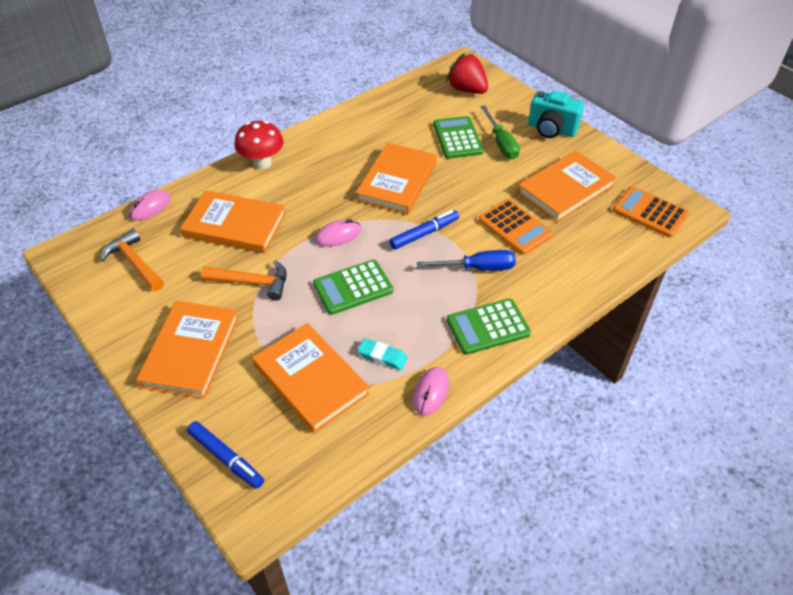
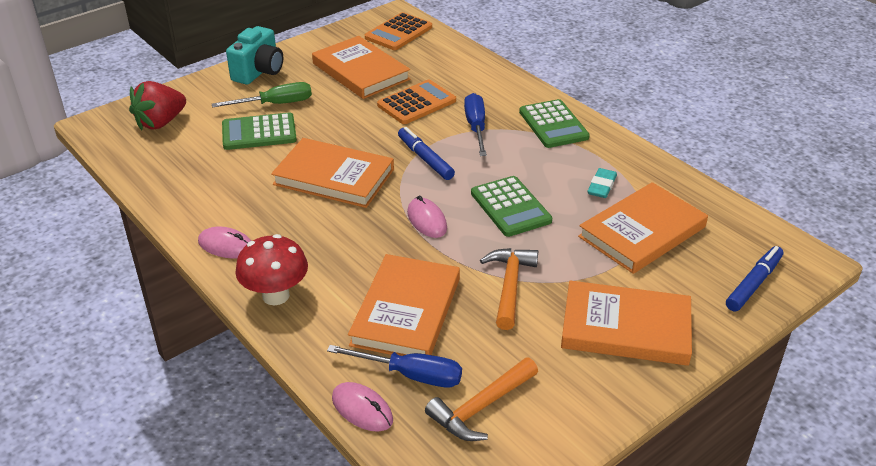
camera: 90 degrees left, 10 degrees down
pink mouse [413,367,449,416] -> pink mouse moved to [198,226,252,259]
none -> blue screwdriver [327,345,462,388]

